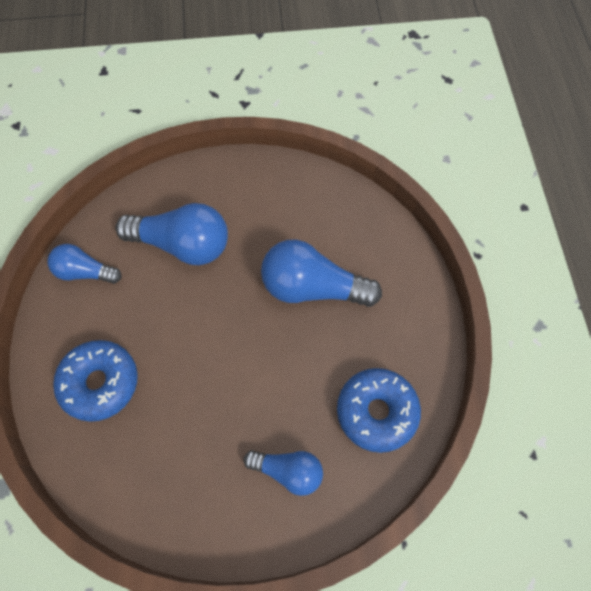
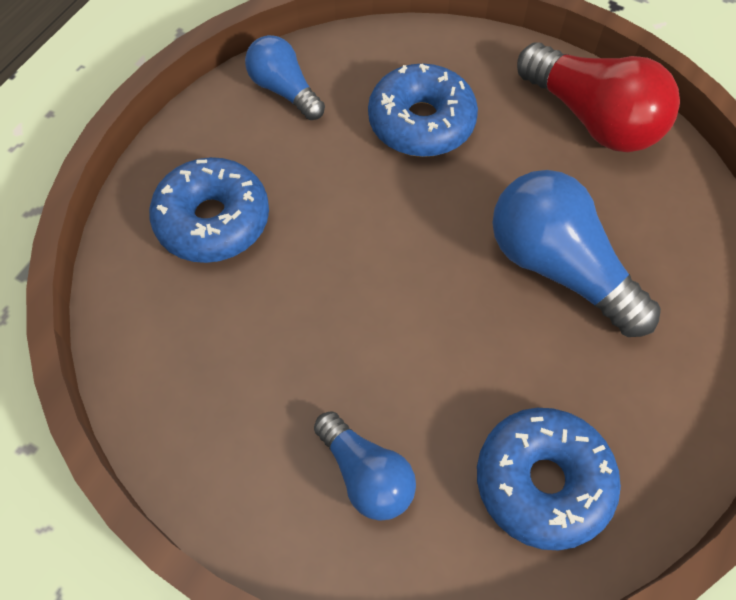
camera: 35 degrees right, 5 degrees down
blue light bulb [116,203,228,265] -> blue donut [368,63,478,157]
none -> red light bulb [517,42,680,152]

